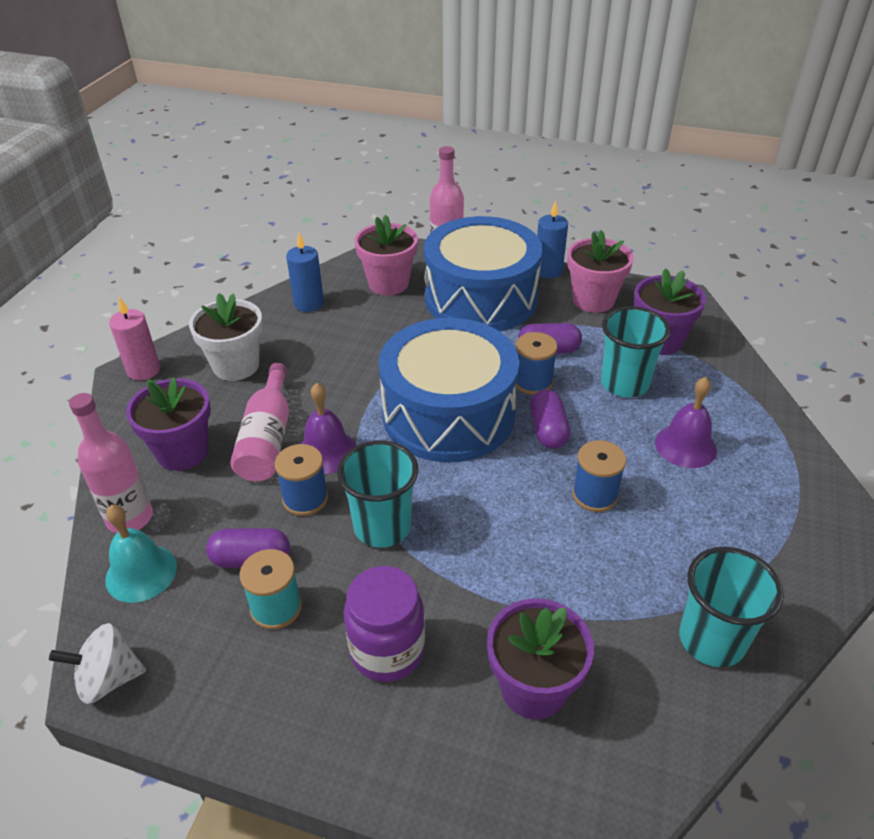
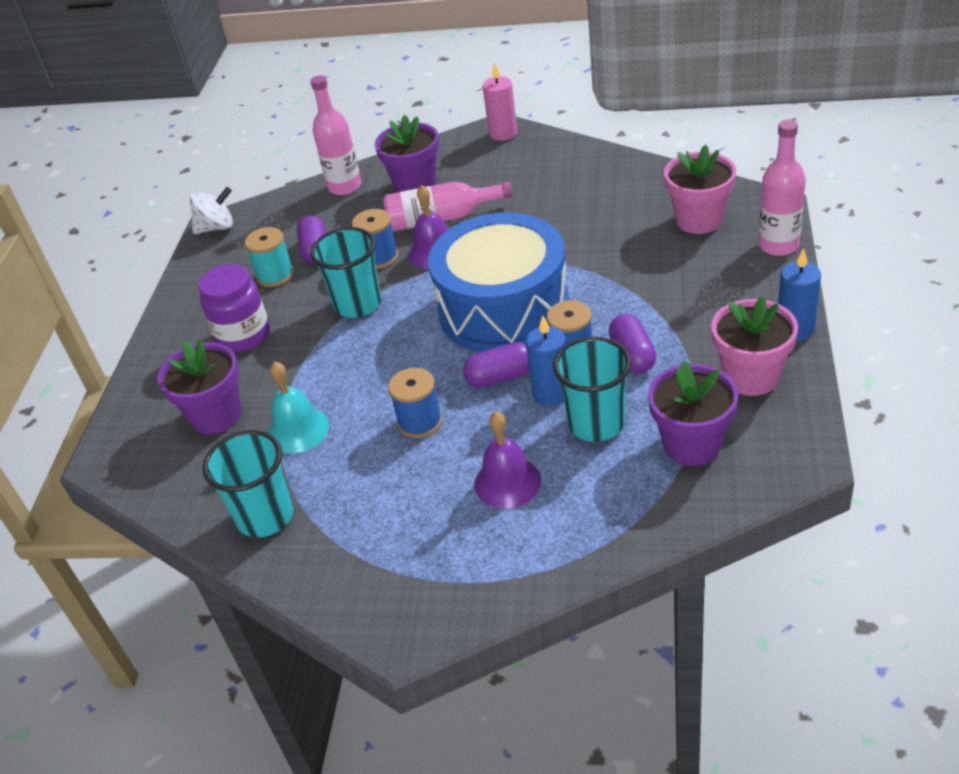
camera: 85 degrees right, 0 degrees up
white spinning top [49,623,146,704] -> white spinning top turned 90 degrees clockwise [190,187,233,234]
turquoise bell [105,505,177,603] -> turquoise bell moved to [268,361,329,453]
white flower pot [189,293,263,381] -> none
blue candle [286,233,324,312] -> blue candle moved to [526,315,566,406]
blue drum [424,216,543,331] -> none

